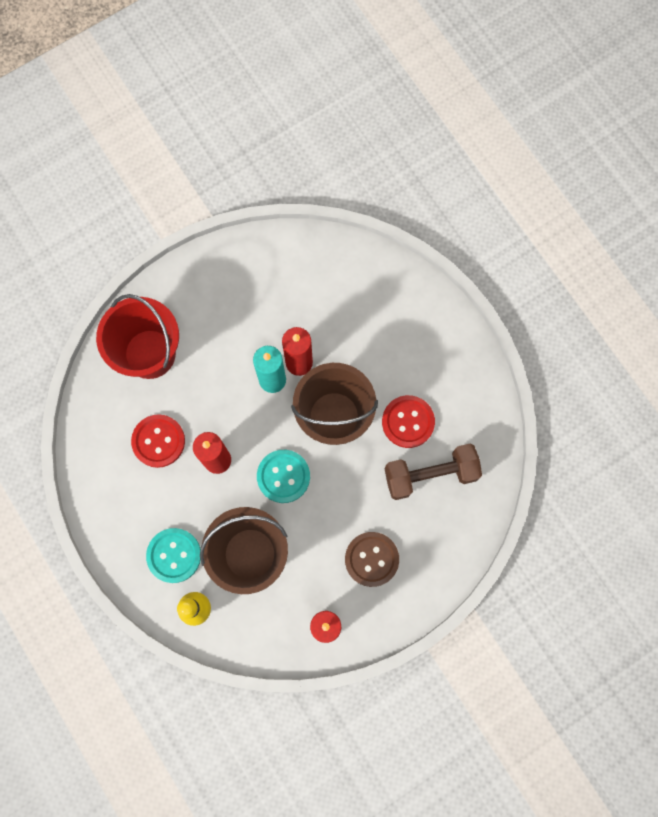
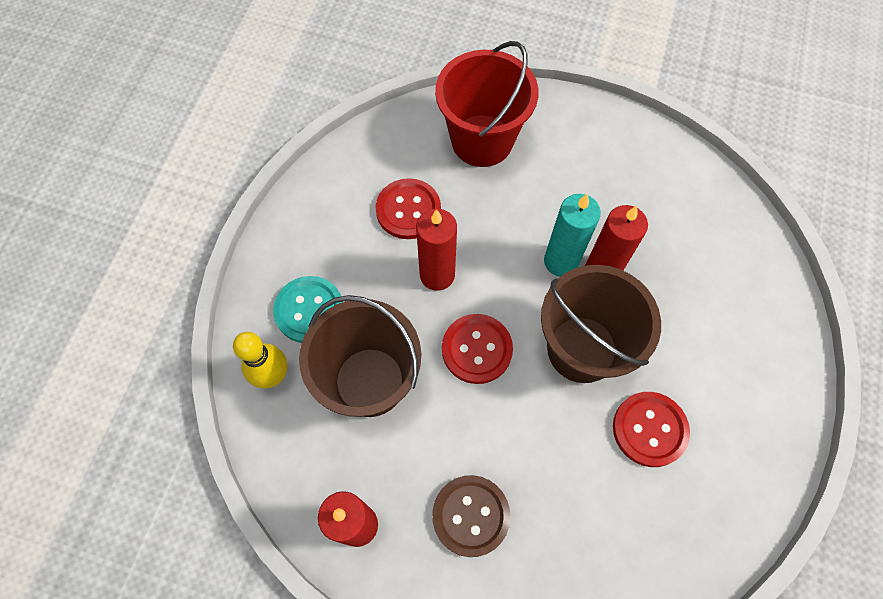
camera: 50 degrees right, 10 degrees down
turquoise button [257,450,310,503] -> red button [442,314,513,384]
brown dumbbell [384,444,482,500] -> none

